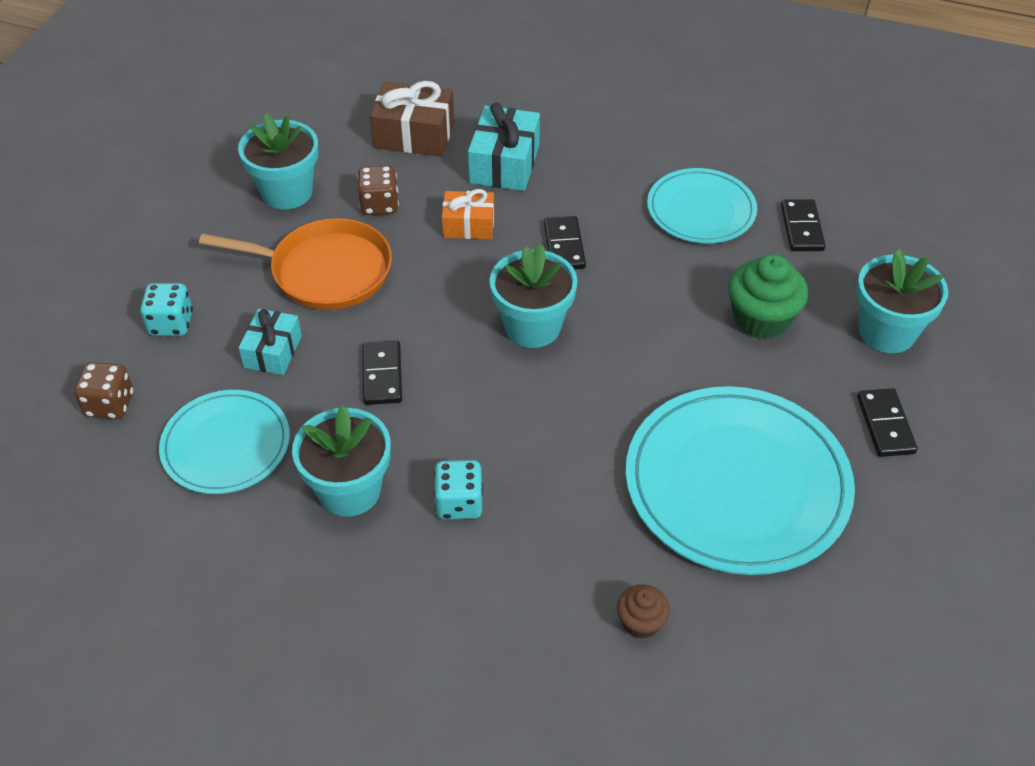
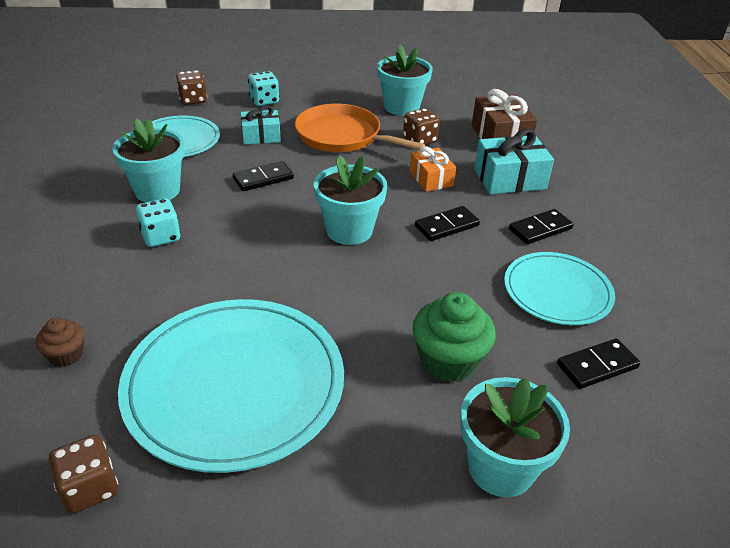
camera: 65 degrees right, 10 degrees down
orange pan [199,218,392,310] -> orange pan turned 135 degrees clockwise [295,104,425,152]
black domino [857,388,918,457] -> black domino moved to [509,209,574,244]
none -> brown dice [49,435,118,513]

